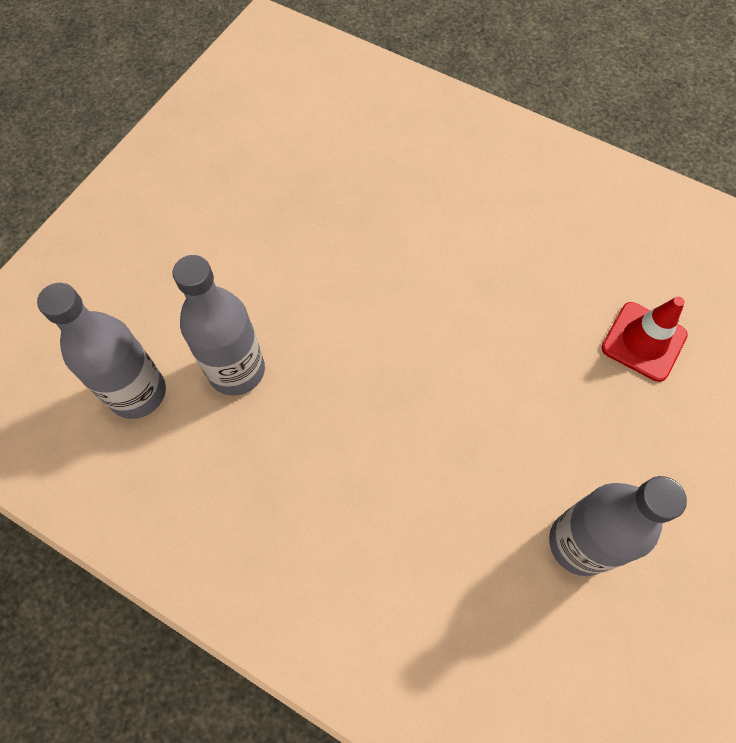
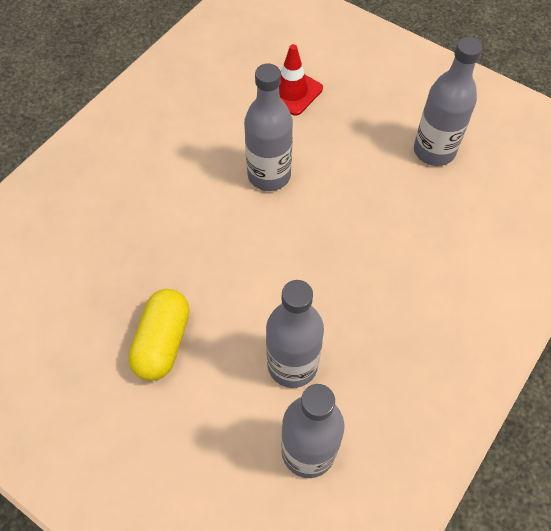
camera: 85 degrees left, 5 degrees down
none -> yellow capsule [128,289,190,381]
none -> grey bottle [244,64,293,191]

